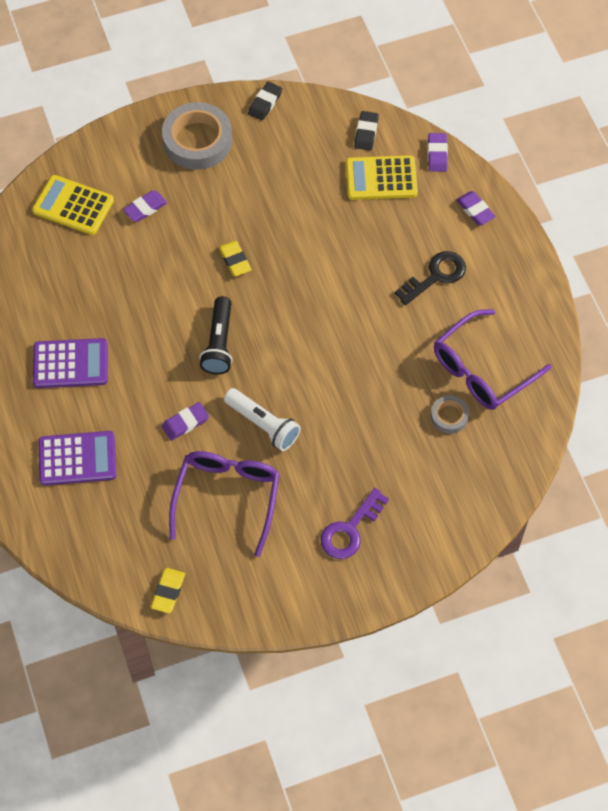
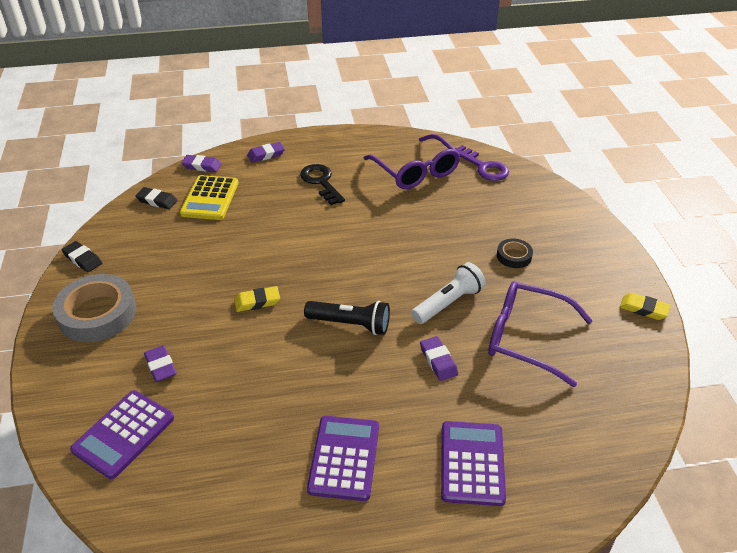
camera: 80 degrees left, 20 degrees down
yellow calculator [32,175,114,235] -> purple calculator [70,390,174,479]
yellow eraser [151,568,185,613] -> yellow eraser moved to [620,293,671,320]
purple key [320,488,389,559] -> purple key moved to [454,145,509,181]
grey tape [431,396,469,434] -> none
none -> black tape [497,239,533,268]

